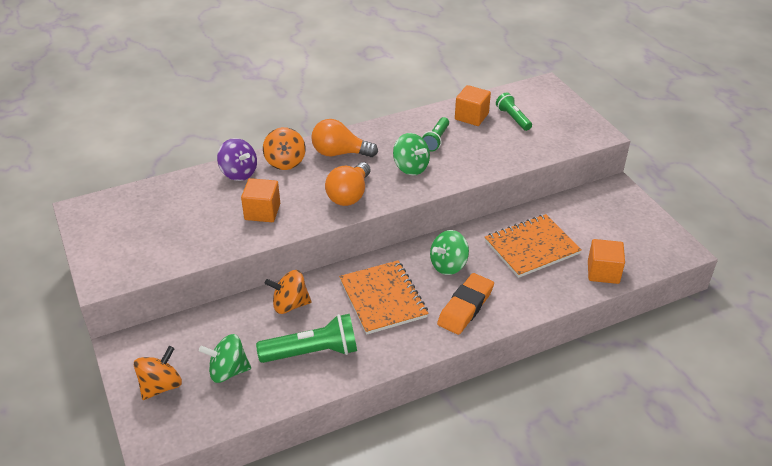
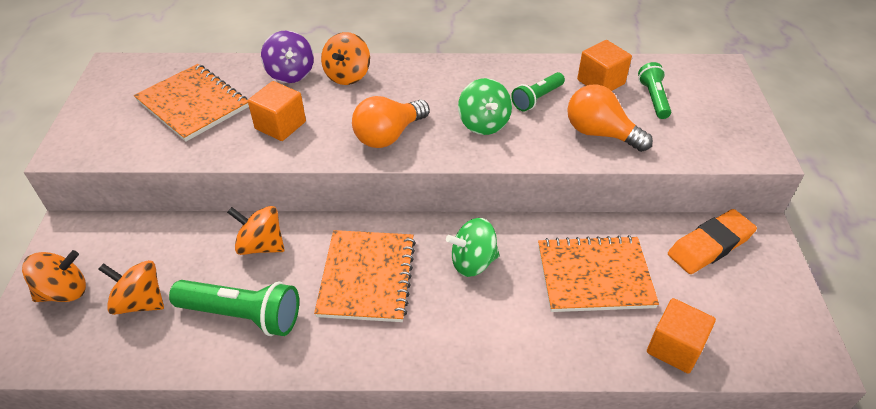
camera: 25 degrees right, 5 degrees up
green spinning top [199,334,251,383] -> orange spinning top [98,260,164,315]
orange light bulb [311,119,378,157] -> orange light bulb moved to [567,84,653,152]
orange eraser [437,273,494,335] -> orange eraser moved to [668,209,757,274]
none -> orange notebook [134,64,249,142]

